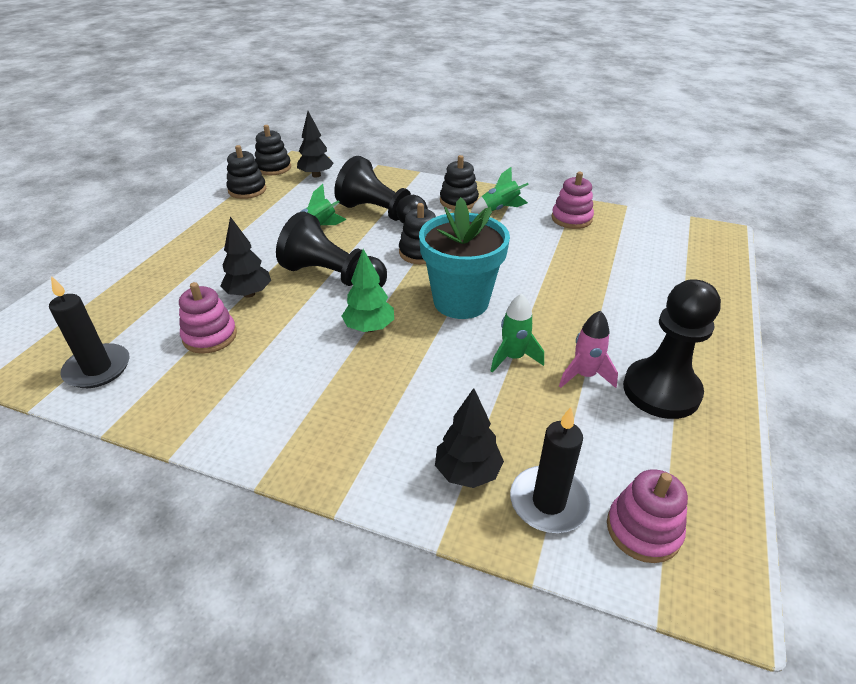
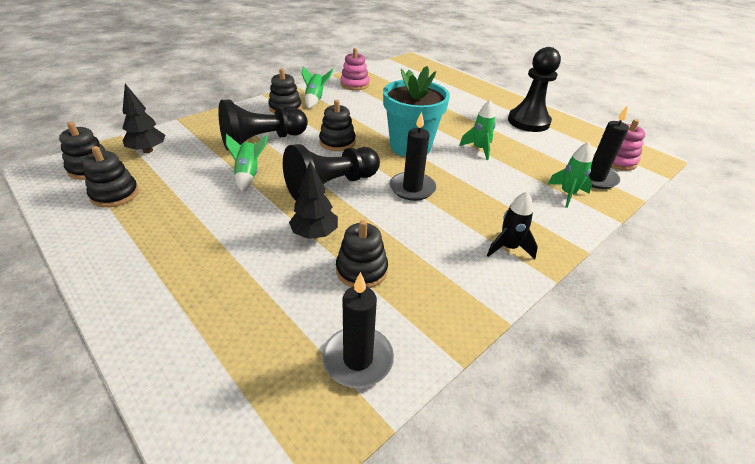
camera: 65 degrees left, 0 degrees up
pink stacking toy [179,282,237,354] -> black stacking toy [336,220,388,288]
green tree [342,249,394,332] -> black candle [390,111,436,201]
black tree [435,388,504,488] -> green rocket [548,142,593,208]
pink rocket [559,311,618,388] -> none
none -> black rocket [487,192,538,259]

